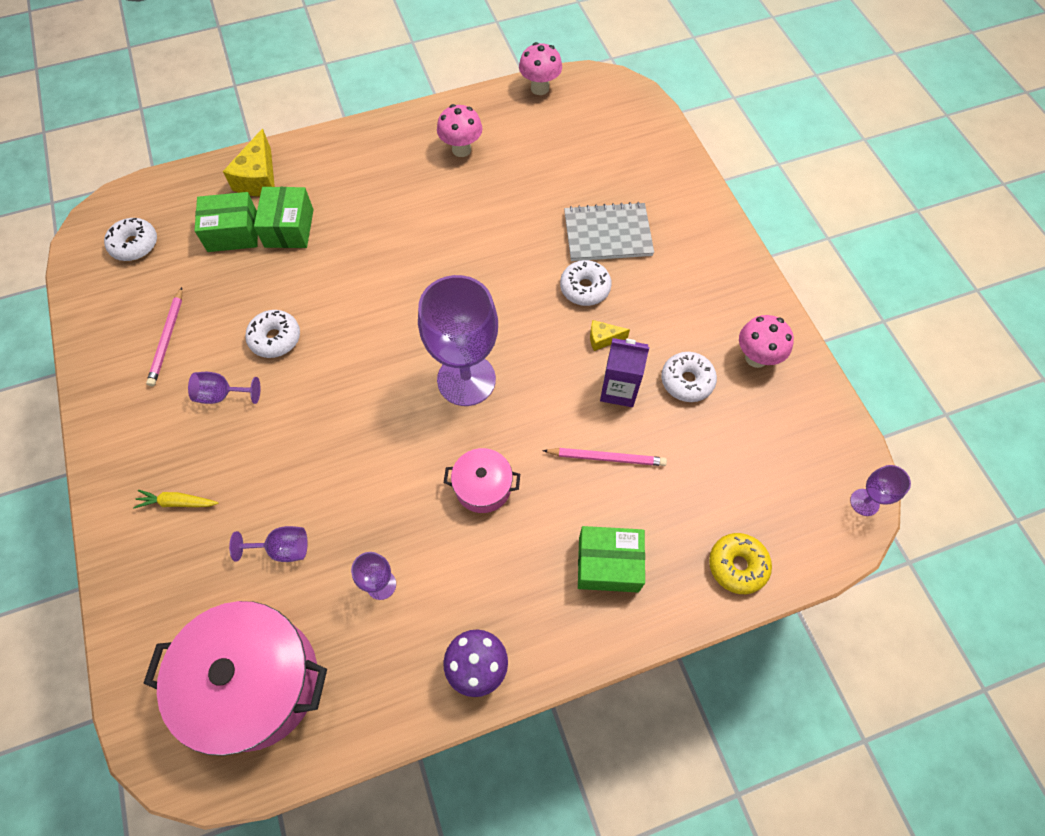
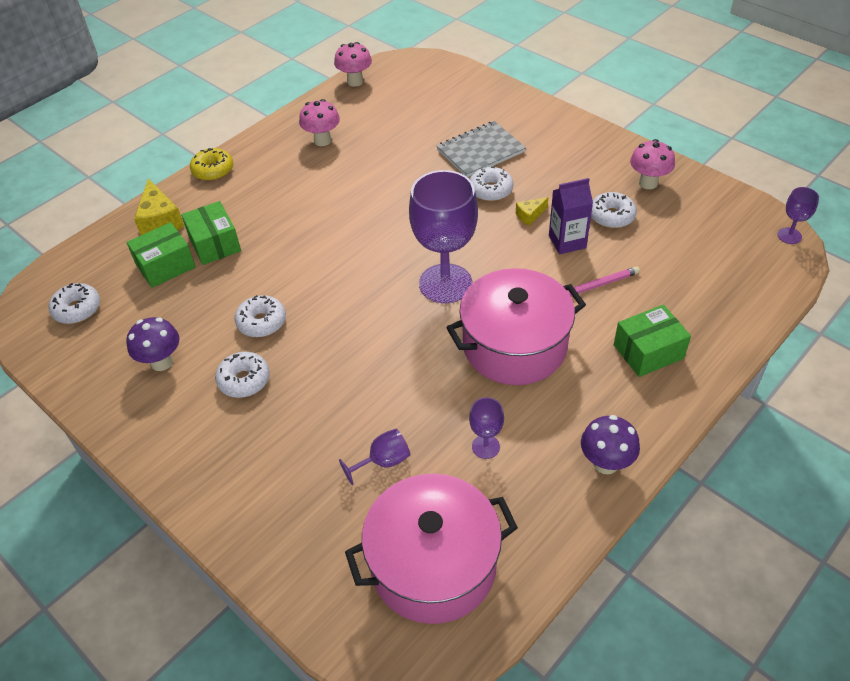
camera: 25 degrees left, 15 degrees down
yellow carrot [133,490,218,508] -> none
pink pencil [146,287,182,386] -> purple mushroom [126,317,179,371]
purple goblet [188,372,260,404] -> white donut [215,352,270,398]
pink pot [444,448,520,513] -> pink pot [446,268,586,385], size x2.02
yellow donut [709,533,772,594] -> yellow donut moved to [190,148,233,181]

